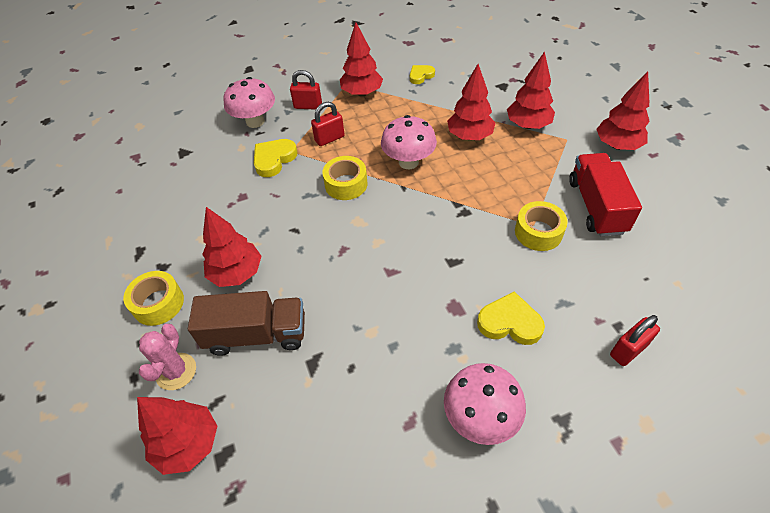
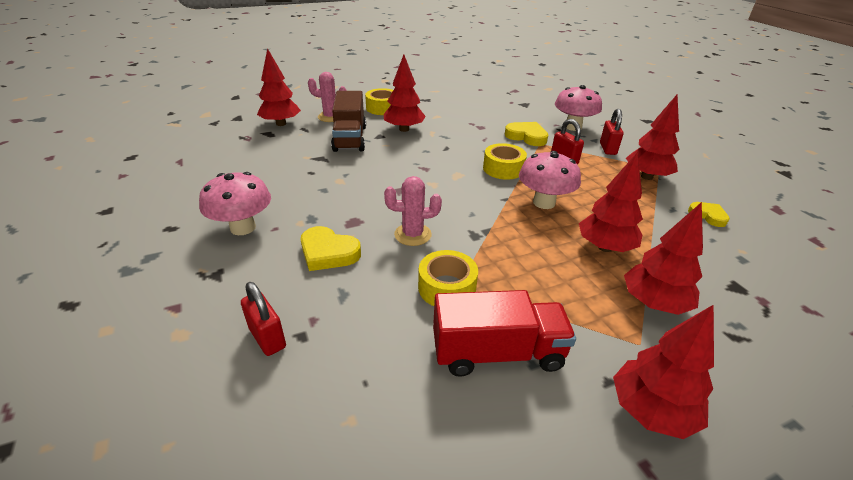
camera: 85 degrees right, 15 degrees down
yellow heart [477,292,545,345] -> yellow heart turned 105 degrees clockwise [300,226,361,271]
none -> pink cactus [384,176,442,246]

